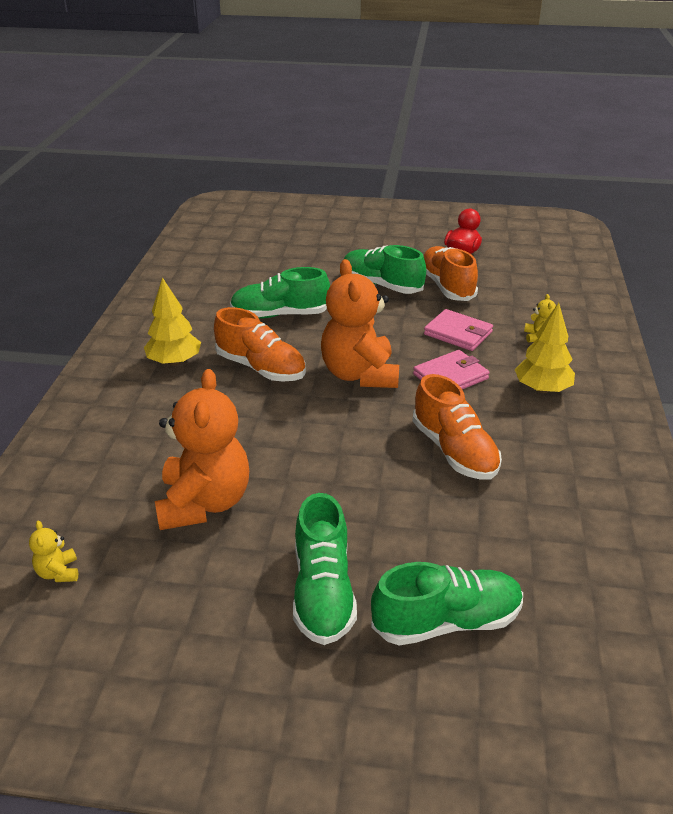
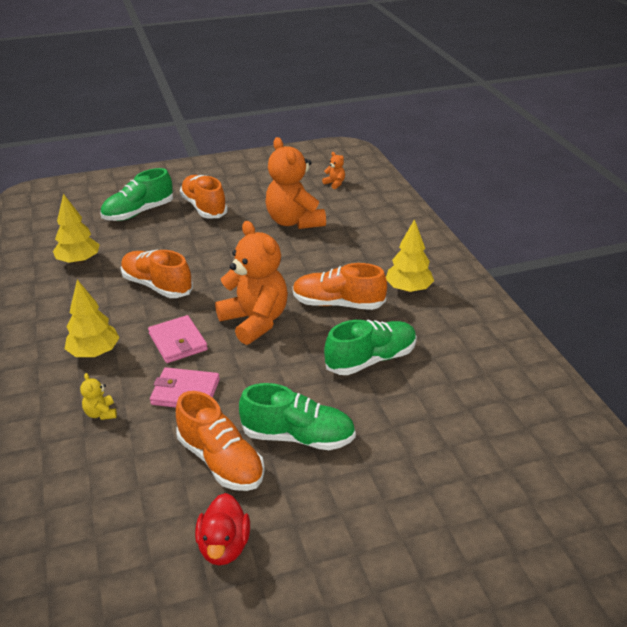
camera: 155 degrees right, 0 degrees up
yellow teddy bear [29,520,78,582] -> orange teddy bear [322,152,345,189]
green shoe [293,493,357,645] -> orange shoe [180,175,228,218]
pink wallet [413,350,489,389] -> pink wallet turned 60 degrees counterclockwise [148,315,208,363]
none -> yellow tree [53,194,100,265]

